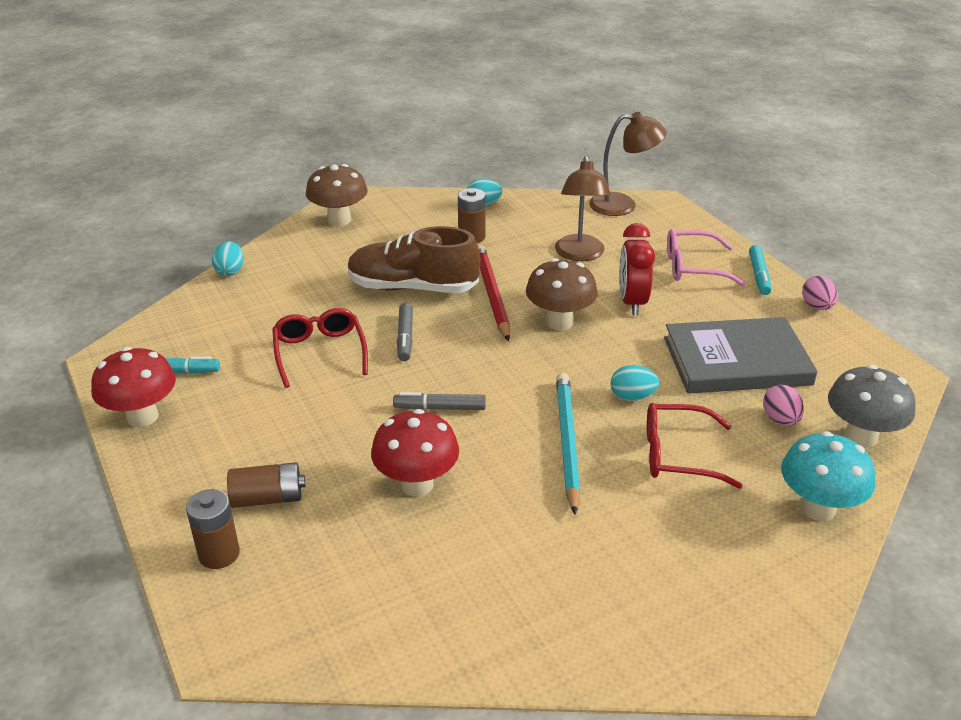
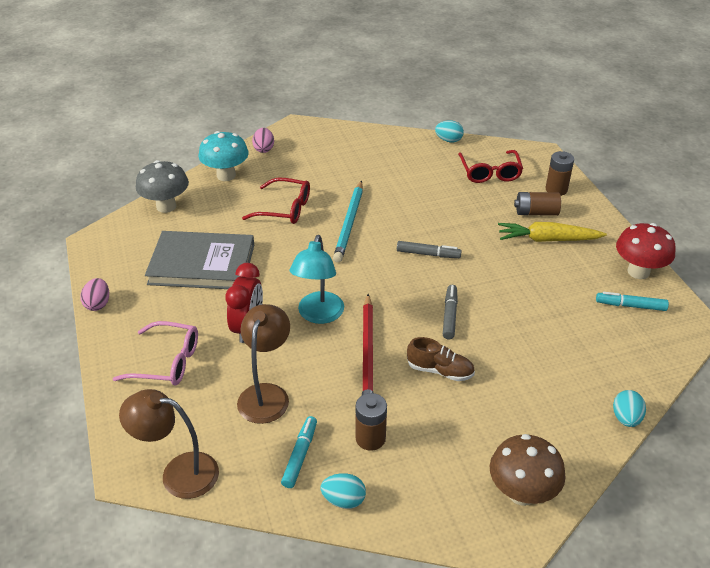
camera: 170 degrees left, 5 degrees up
red glasses [272,308,368,388] -> red glasses moved to [458,150,523,183]
brown shoe [347,226,480,293] -> brown shoe [407,337,475,381], size x0.55
red mushroom [371,409,459,496] -> none
brown mushroom [526,258,598,330] -> turquoise lamp [289,235,344,324]
turquoise egg [610,365,659,401] -> turquoise egg moved to [435,120,464,143]
turquoise marker [749,245,771,295] -> turquoise marker moved to [281,416,317,488]
pink egg [763,385,804,426] -> pink egg moved to [252,128,274,153]
none -> yellow carrot [498,222,607,242]

